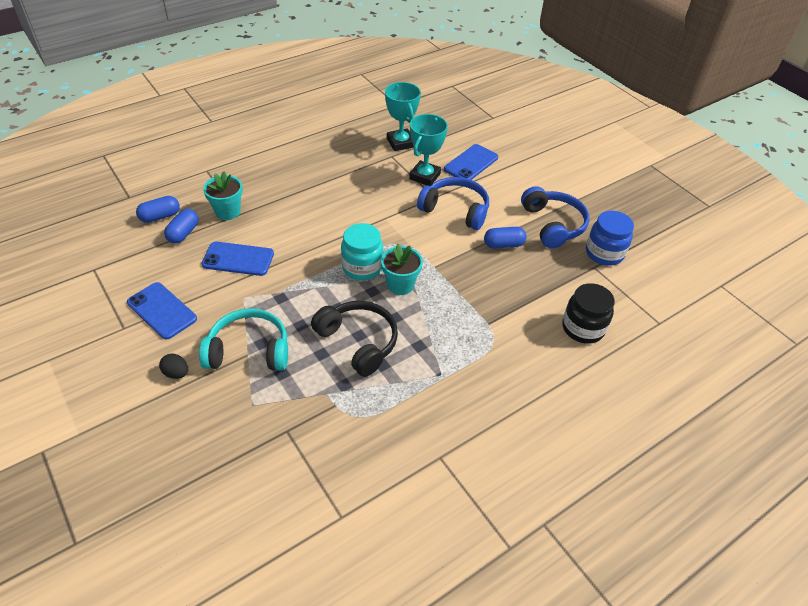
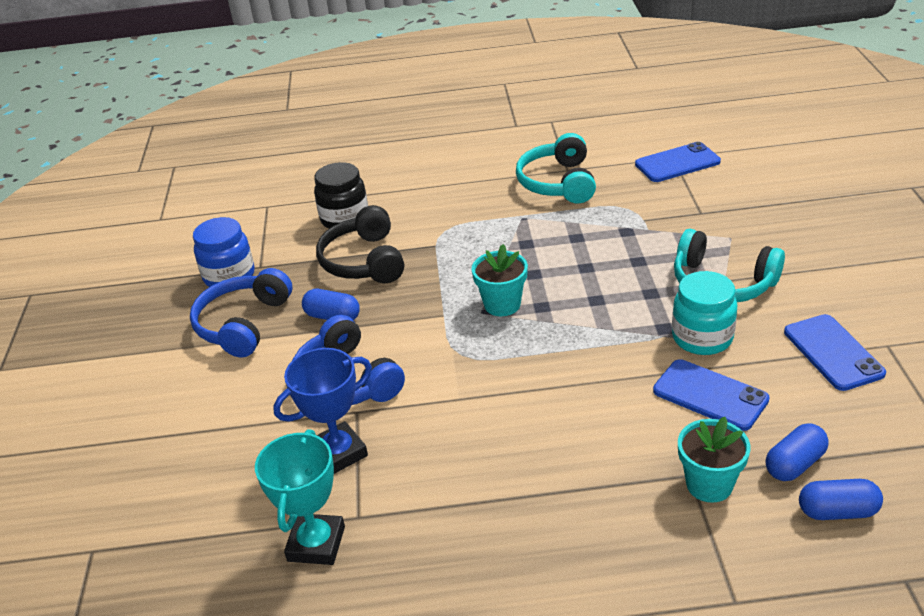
camera: 145 degrees left, 10 degrees down
black egg [159,353,188,379] -> none
black headphones [311,301,398,377] -> black headphones moved to [316,205,404,283]
turquoise jar [341,223,383,280] -> turquoise jar moved to [672,271,737,355]
turquoise trophy [409,114,448,186] -> blue trophy [273,348,372,474]
blue phone [444,144,498,180] -> blue phone moved to [635,142,721,182]
none -> turquoise headphones [516,133,596,203]

